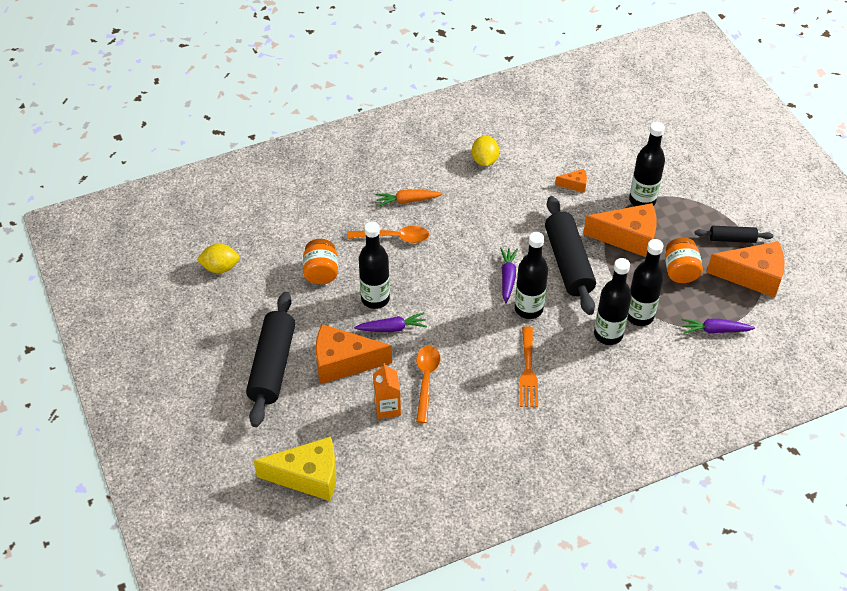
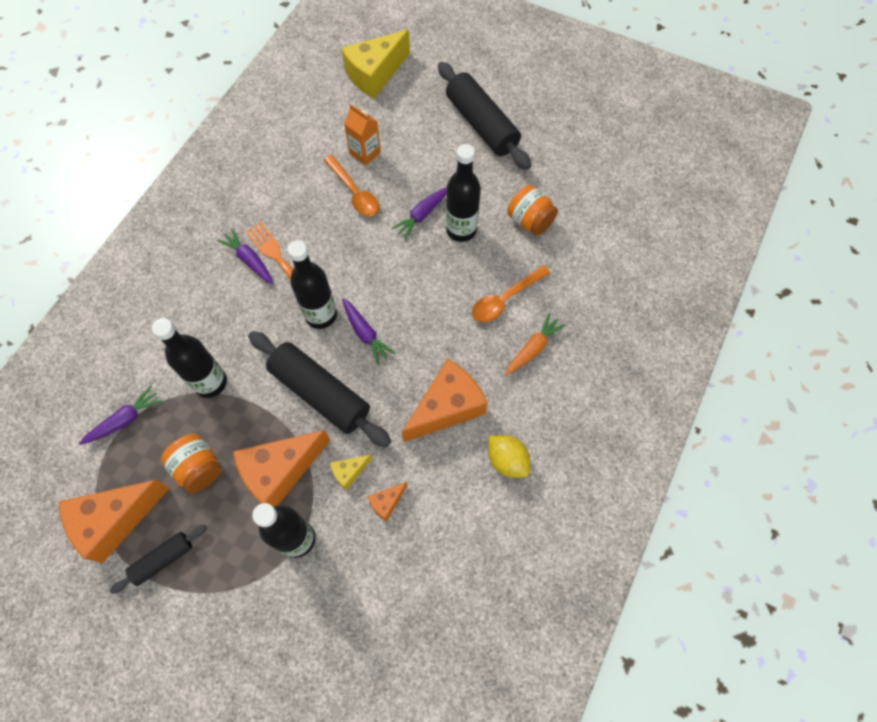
camera: 140 degrees right, 15 degrees up
yellow lemon [196,244,240,273] -> none
orange cheese [316,324,392,384] -> orange cheese moved to [402,359,488,442]
black bottle [594,258,632,345] -> none
none -> purple carrot [217,228,273,284]
none -> yellow cheese [330,455,372,490]

